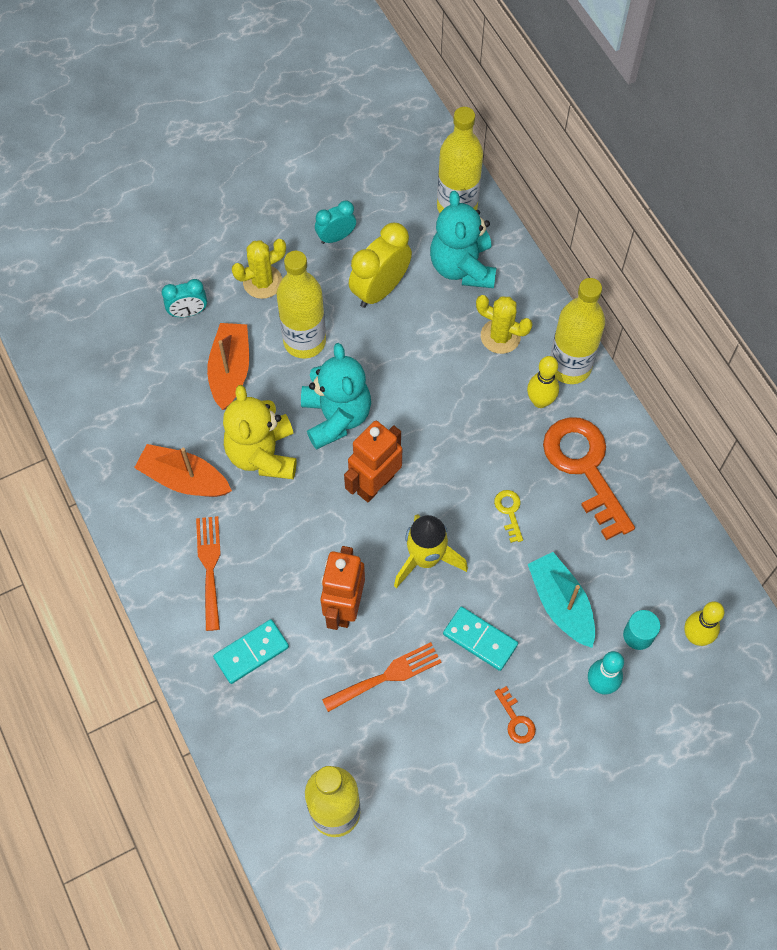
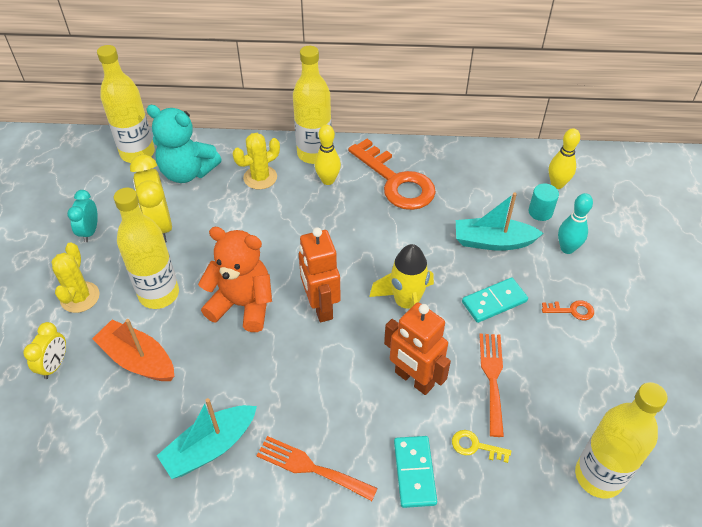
camera: 60 degrees left, 15 degrees down
orange boat [134,444,232,497] -> turquoise boat [157,398,257,479]
turquoise clock [162,279,207,317] -> yellow clock [23,322,66,379]
yellow teddy bear [223,385,297,479] -> none
turquoise teddy bear [301,343,371,450] -> orange teddy bear [198,227,272,332]
yellow key [494,490,523,543] -> yellow key moved to [452,430,511,463]
orange key [543,417,635,540] -> orange key turned 135 degrees counterclockwise [348,139,436,210]

